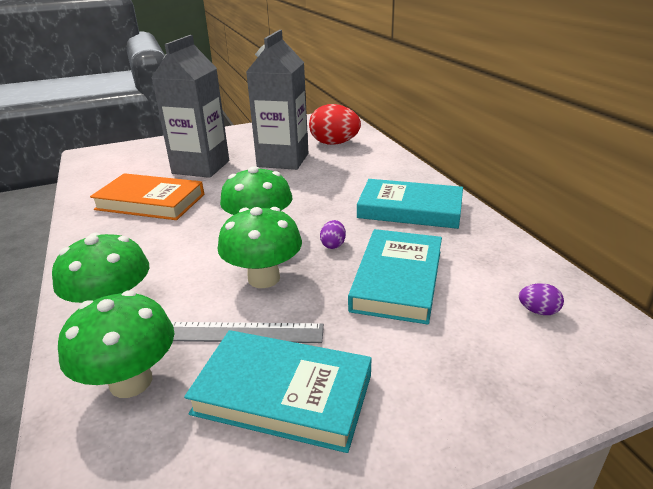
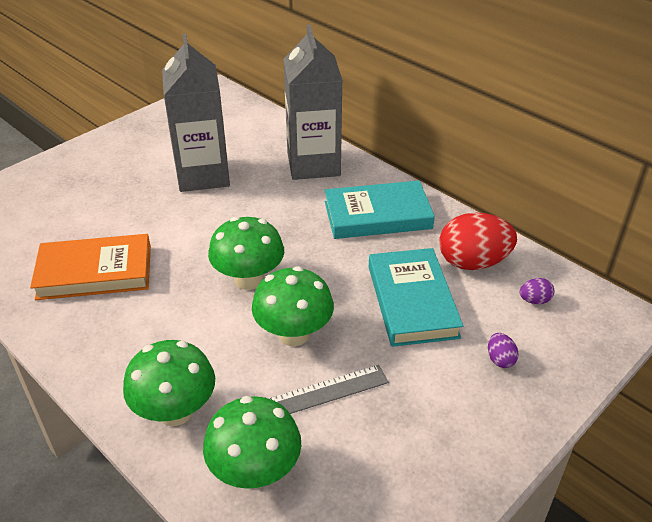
camera: 25 degrees left, 10 degrees up
grey carton [151,35,229,178] -> grey carton moved to [283,24,343,180]
turquoise book [184,330,372,453] -> none
red egg [309,104,361,145] -> red egg moved to [440,213,517,270]
purple egg [320,220,346,249] -> purple egg moved to [488,333,519,368]

